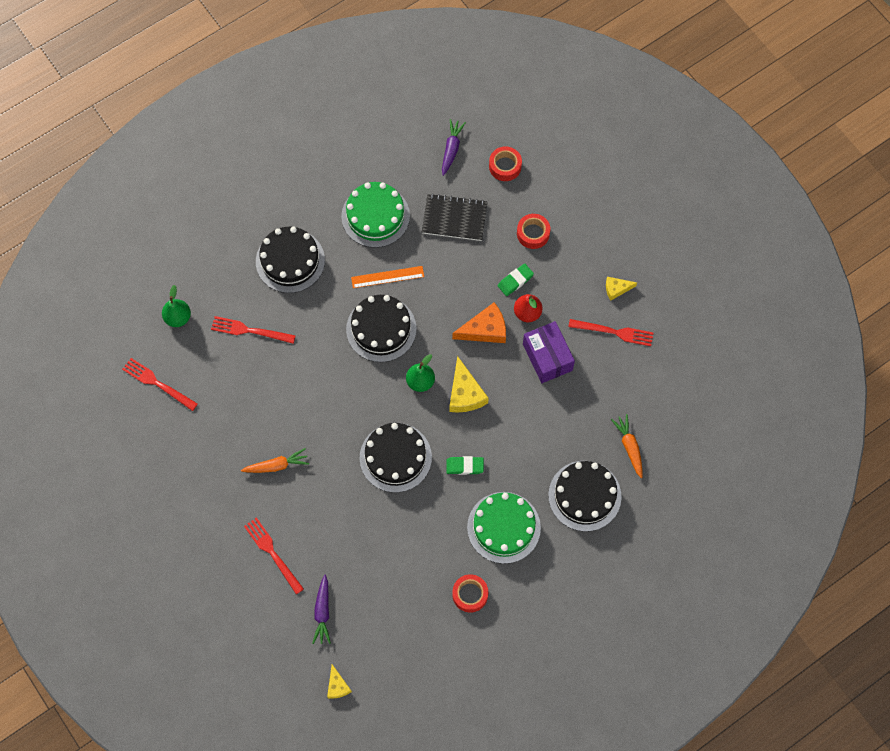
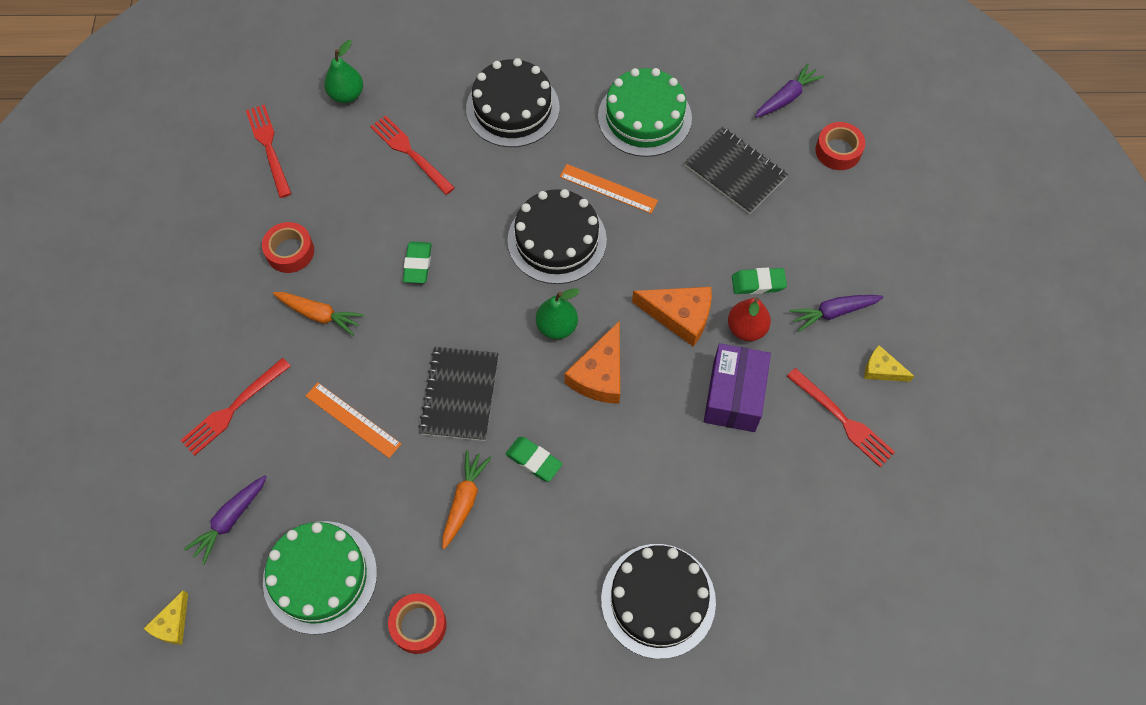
camera: 35 degrees right, 5 degrees down
red fork [244,517,304,594] -> red fork turned 135 degrees counterclockwise [180,358,291,455]
black cake [360,423,432,493] -> black notebook [418,347,499,441]
yellow cheese [449,356,489,413] -> orange cheese [565,321,620,404]
green cake [467,492,541,564] -> green cake moved to [263,521,377,635]
red tape [517,214,550,249] -> red tape moved to [262,222,314,273]
orange carrot [611,414,643,478] -> orange carrot moved to [442,450,491,549]
none -> orange ruler [306,382,401,458]
none -> green eraser [403,242,432,283]
none -> purple carrot [790,295,883,332]

